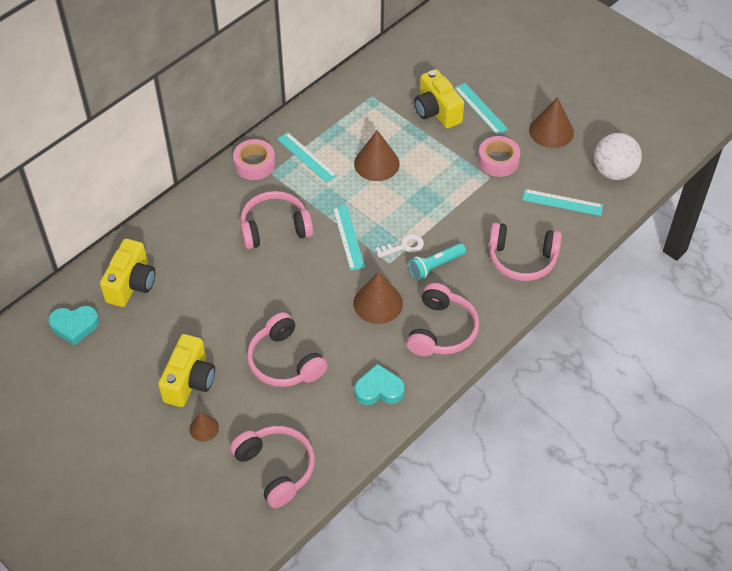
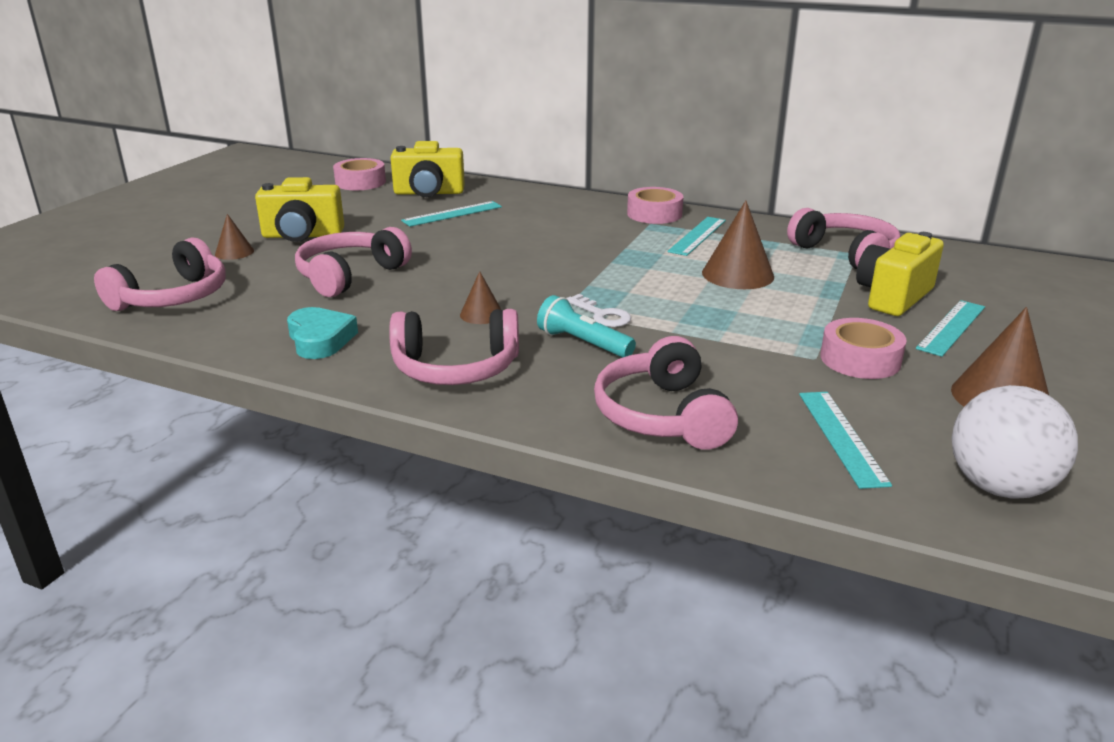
camera: 70 degrees right, 25 degrees down
turquoise heart [48,306,99,346] -> pink tape [333,158,386,190]
pink headphones [240,191,313,249] -> pink headphones moved to [787,208,900,269]
turquoise ruler [333,205,365,271] -> turquoise ruler moved to [401,201,502,227]
brown cone [353,271,403,324] -> brown cone [460,271,501,324], size x0.55

